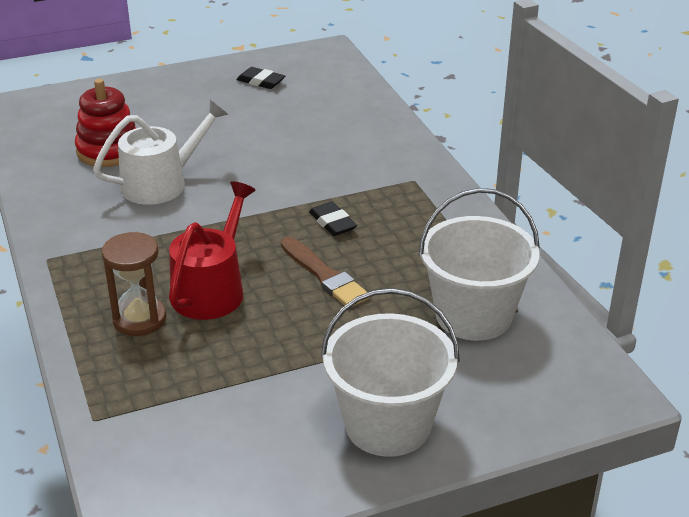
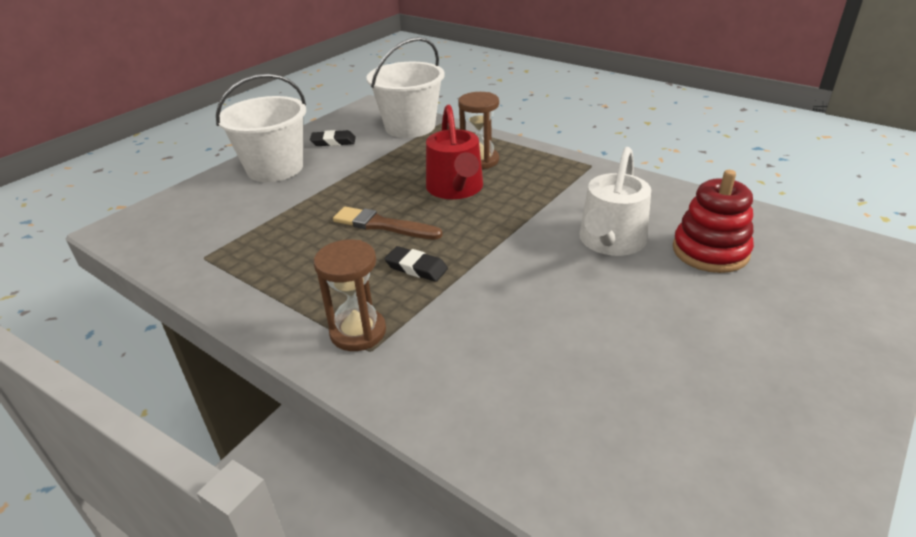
camera: 150 degrees right, 0 degrees up
black eraser [237,67,285,89] -> black eraser moved to [310,130,356,146]
white bucket [419,188,540,341] -> white bucket moved to [366,37,445,138]
none -> brown hourglass [314,240,386,351]

